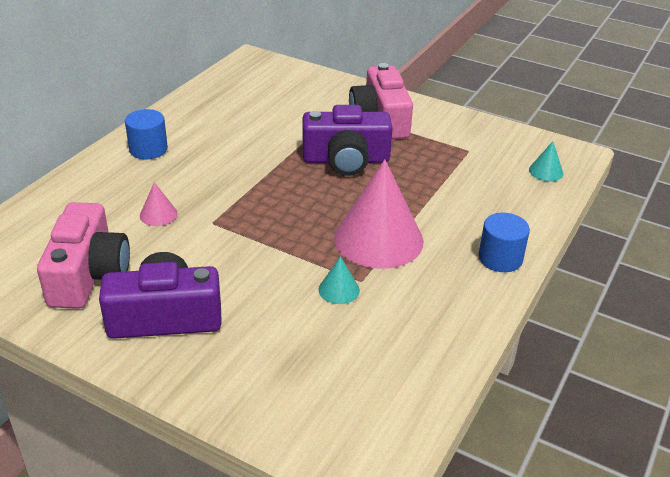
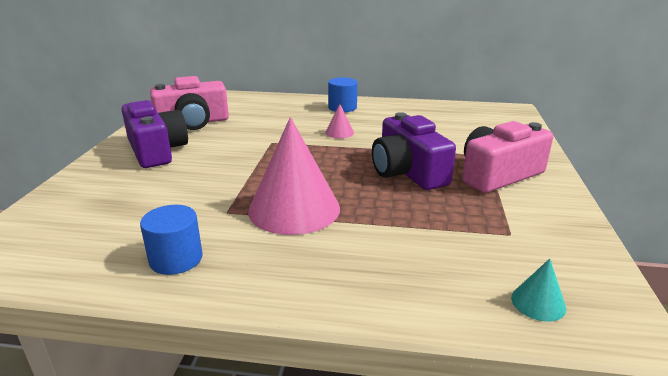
camera: 70 degrees right, 10 degrees down
pink cone [140,182,177,226] -> pink cone moved to [325,104,354,138]
turquoise cone [318,256,360,304] -> none
blue cylinder [478,213,530,272] -> blue cylinder moved to [140,205,203,275]

